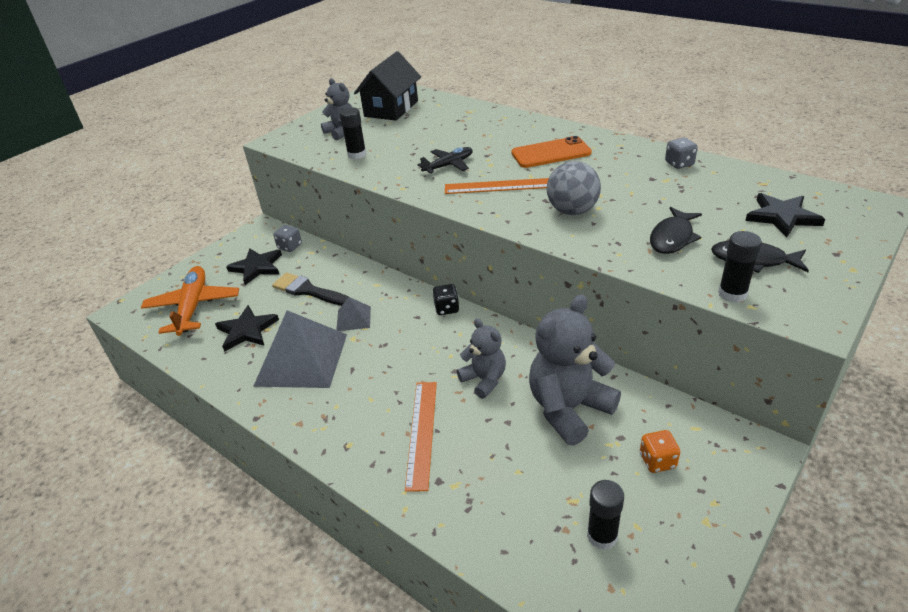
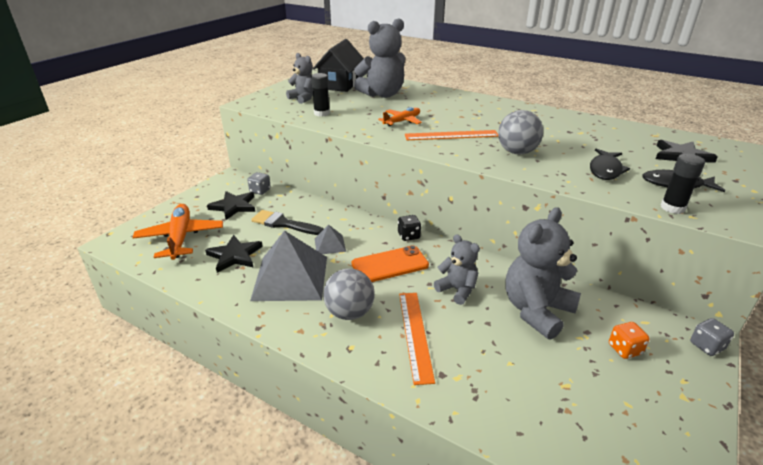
camera: 10 degrees left, 5 degrees down
black plane [418,147,473,173] -> orange plane [378,107,422,127]
orange phone [511,136,592,168] -> orange phone moved to [352,245,429,282]
black glue stick [587,480,624,550] -> none
grey dice [665,138,698,169] -> grey dice moved to [690,318,734,356]
none -> grey ball [323,268,375,320]
none -> grey teddy bear [354,18,405,98]

